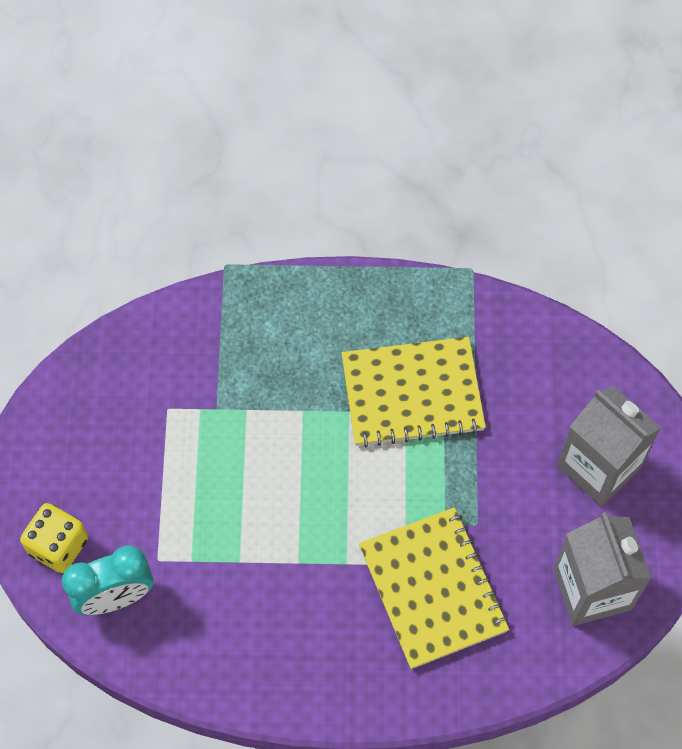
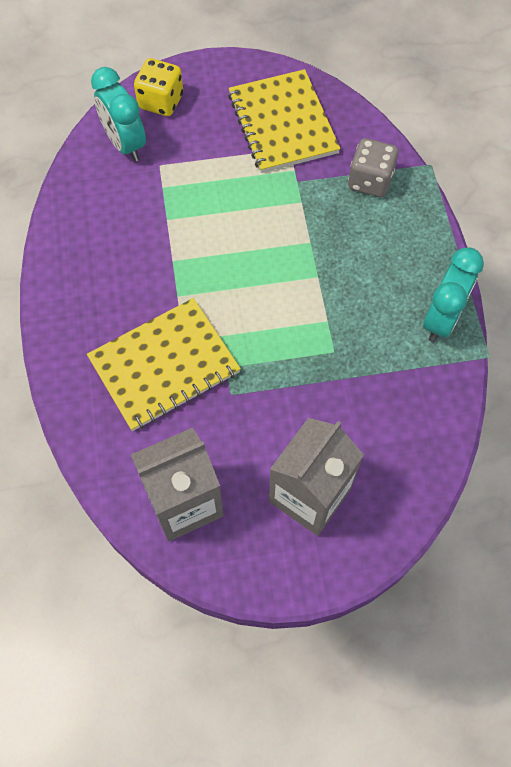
camera: 80 degrees right, 0 degrees up
yellow notebook [342,337,486,447] -> yellow notebook moved to [228,69,340,173]
none -> grey dice [348,138,398,197]
none -> turquoise clock [423,247,484,342]

